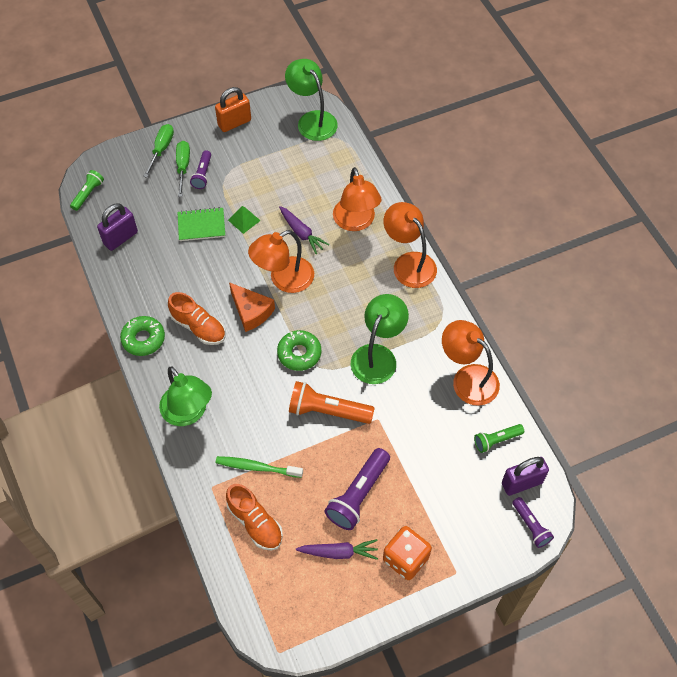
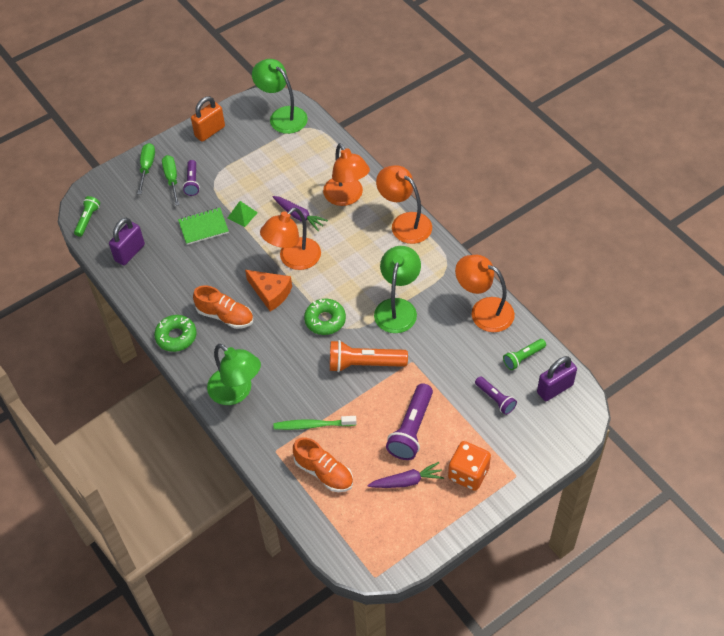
camera: 10 degrees left, 5 degrees down
purple flashlight [512,497,554,548] -> purple flashlight moved to [475,376,517,415]

